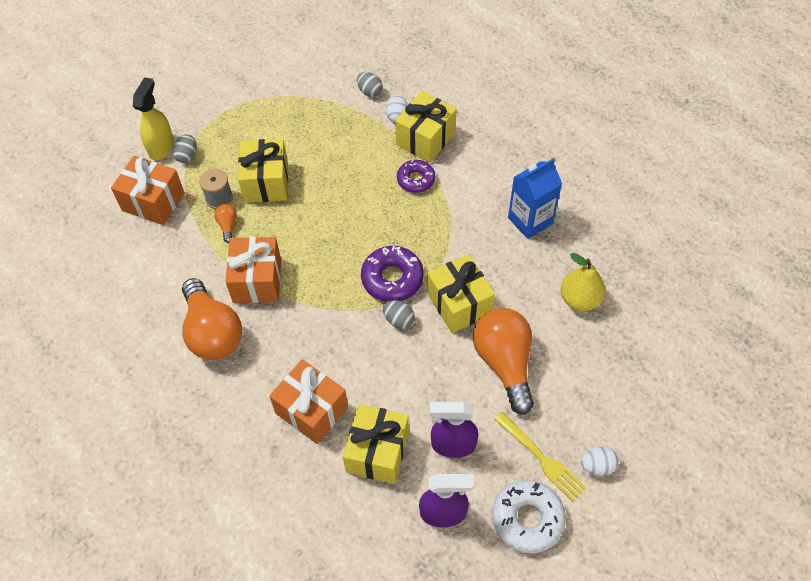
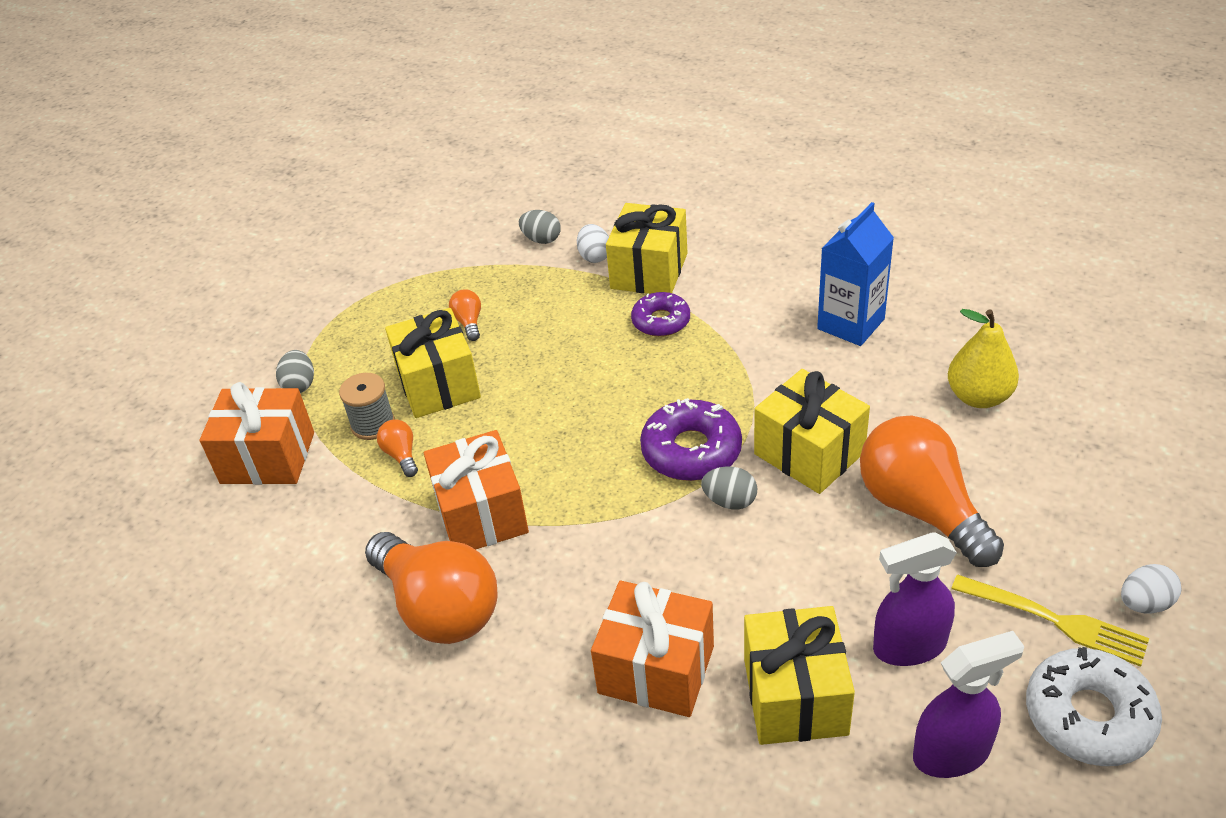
camera: 15 degrees left, 15 degrees down
yellow spray bottle [133,77,174,160] -> none
none -> orange light bulb [449,289,481,341]

